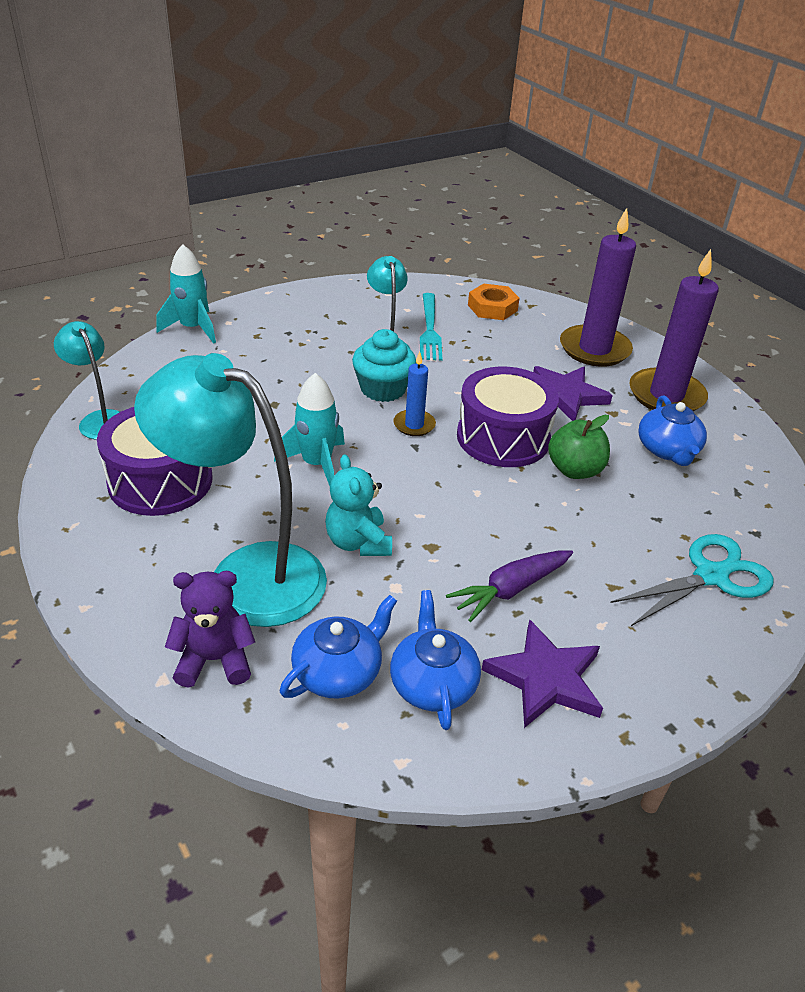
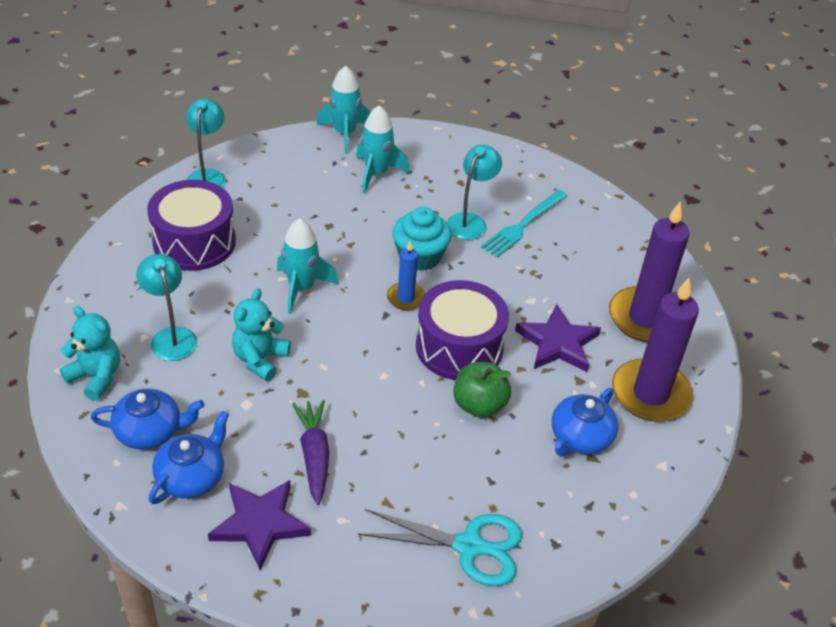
camera: 40 degrees right, 5 degrees up
turquoise lamp [134,353,327,627] -> turquoise lamp [136,254,197,361], size x0.52
purple teddy bear [165,571,255,688] -> turquoise teddy bear [60,306,120,401]
purple carrot [446,550,573,622] -> purple carrot turned 75 degrees clockwise [292,400,329,505]
orange nut [468,284,520,320] -> none
none -> turquoise rocket [356,105,409,194]

